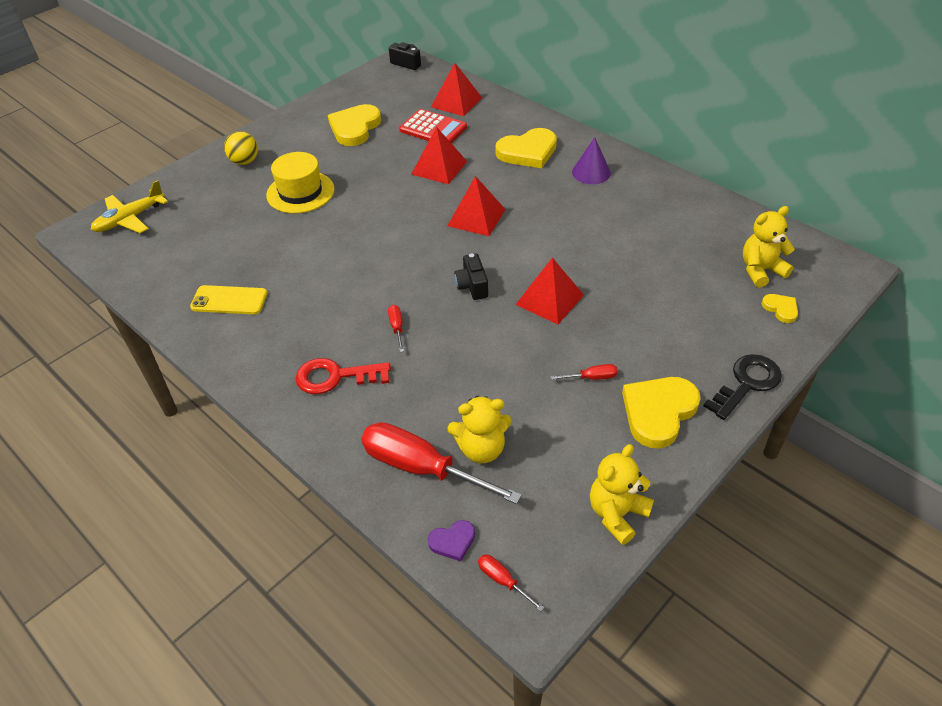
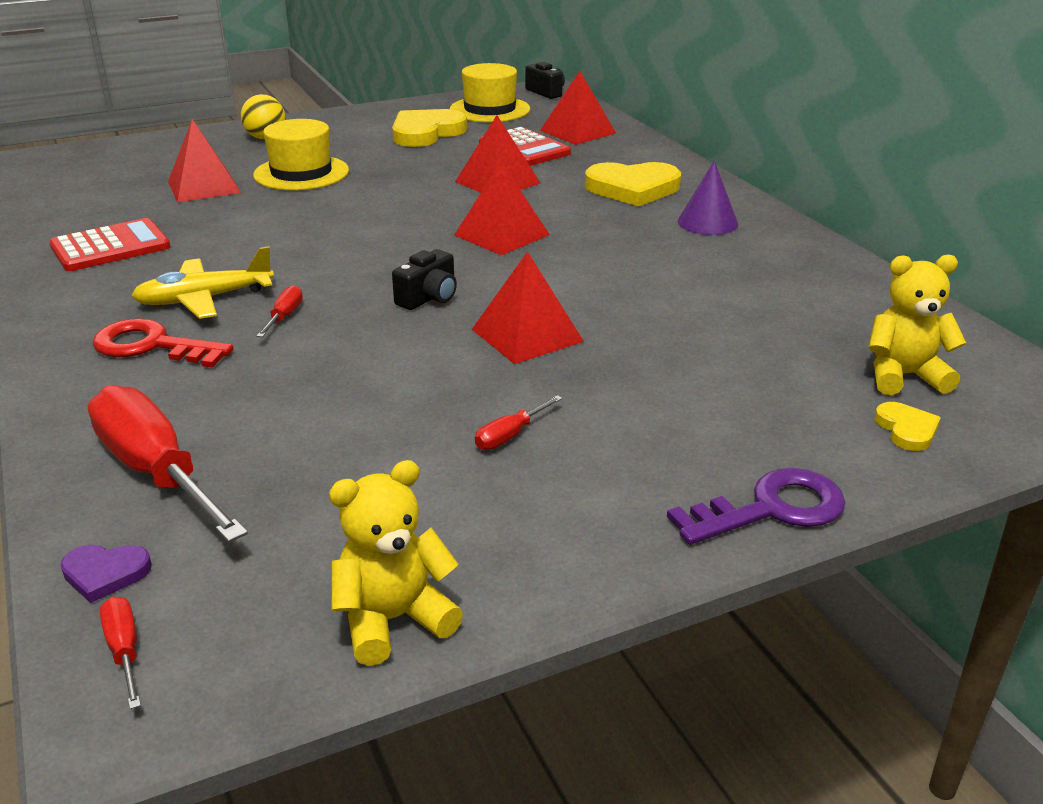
camera: 20 degrees right, 15 degrees down
yellow plane [91,180,168,233] -> yellow plane moved to [131,246,274,319]
yellow phone [190,285,268,314] -> red calculator [49,218,170,271]
yellow teddy bear [447,396,512,463] -> none
black camera [454,253,488,300] -> black camera turned 150 degrees counterclockwise [392,249,457,310]
red screwdriver [551,364,618,380] -> red screwdriver turned 120 degrees clockwise [475,395,563,450]
yellow heart [622,377,701,448] -> none
black key [703,354,782,420] -> purple key [667,468,846,545]
none -> red pyramid [168,119,241,203]
none -> yellow hat [450,63,530,122]

